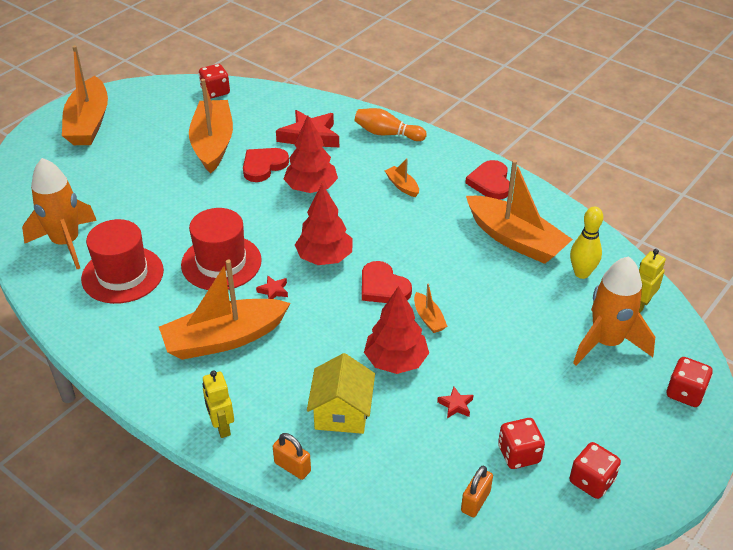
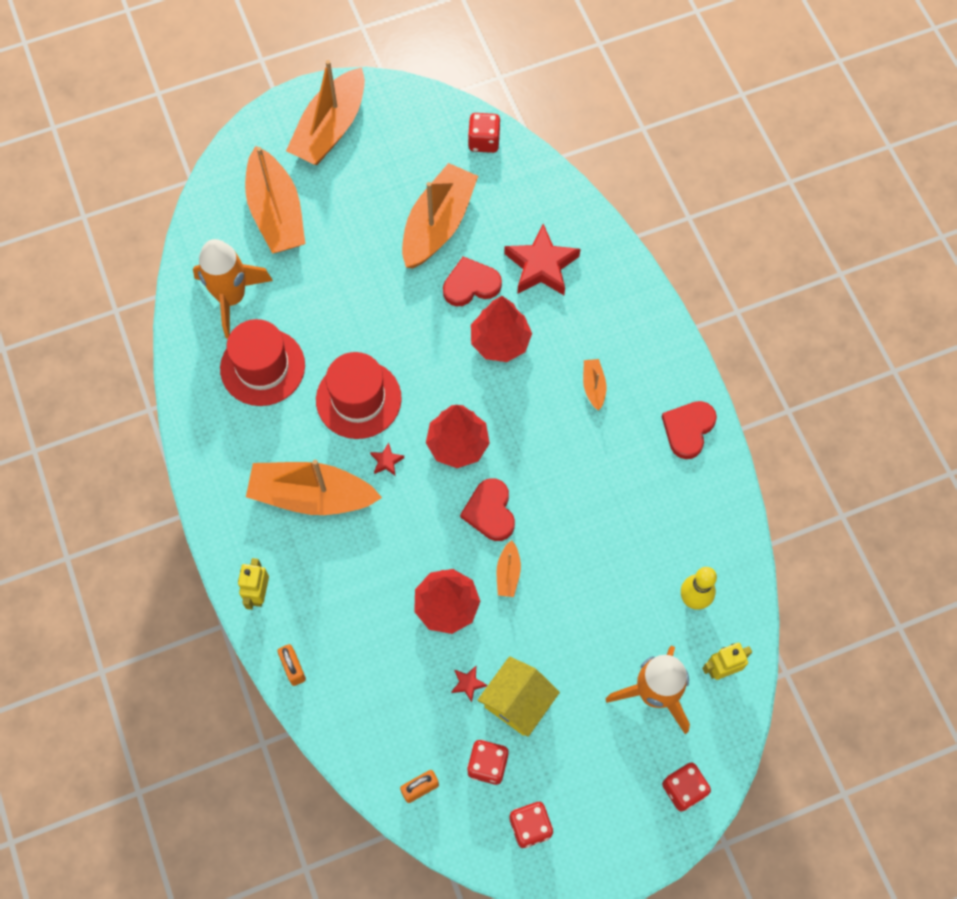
camera: 30 degrees right, 25 degrees up
yellow house [307,353,375,434] -> yellow house moved to [478,656,560,737]
orange bowling pin [355,108,427,141] -> none
orange boat [466,160,573,264] -> orange boat moved to [245,146,305,253]

